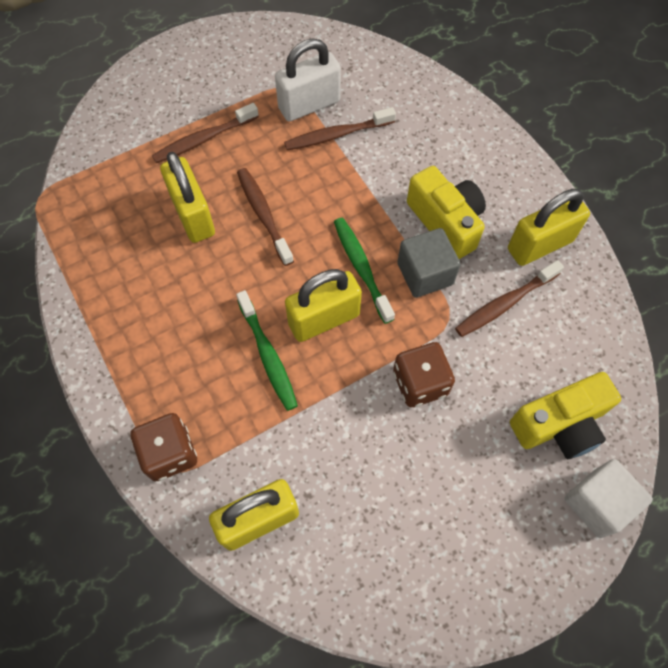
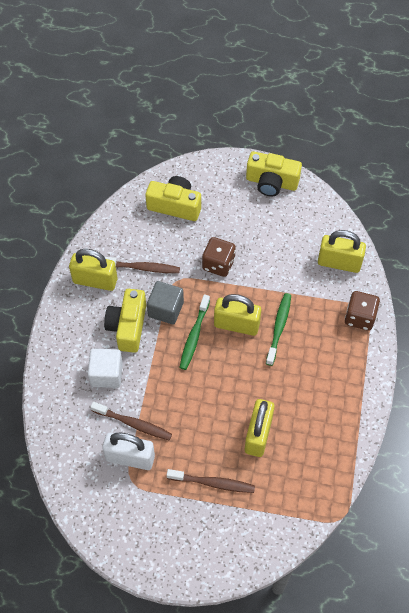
camera: 140 degrees left, 5 degrees down
brown toothbrush [237,168,294,266] -> none
white cube [564,459,653,538] -> white cube moved to [88,348,123,388]
none -> yellow camera [246,151,302,197]

